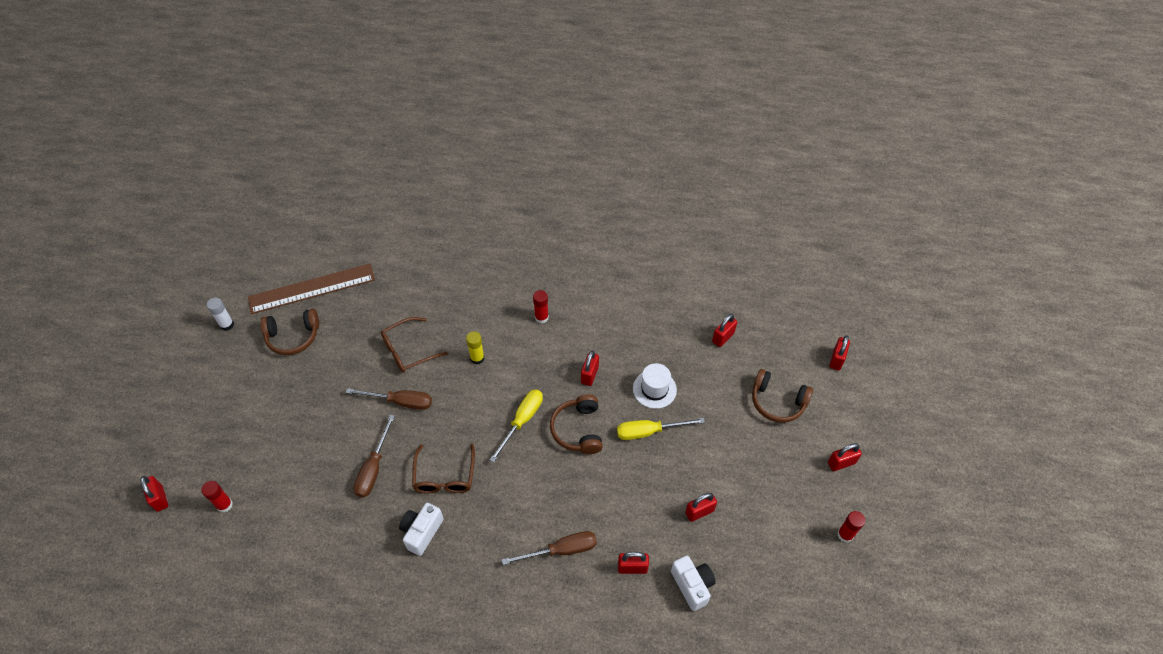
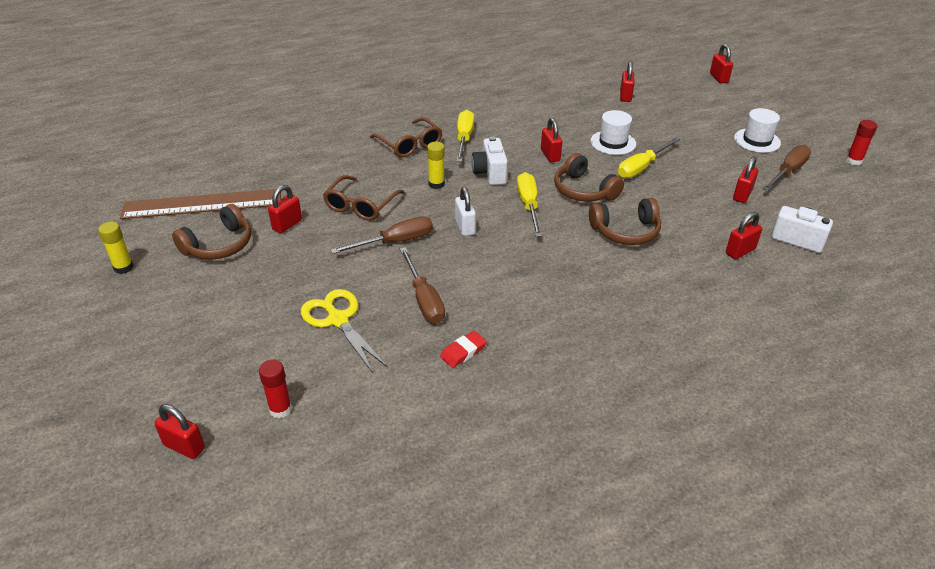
camera: 35 degrees left, 15 degrees down
white glue stick [207,298,234,331] -> yellow glue stick [98,221,134,274]
brown ruler [248,263,375,314] -> brown ruler turned 45 degrees clockwise [120,189,281,219]
white camera [399,503,444,556] -> white camera moved to [471,136,508,185]
brown glasses [412,444,475,494] -> brown glasses moved to [370,117,442,158]
brown screwdriver [502,531,597,565] -> brown screwdriver moved to [763,145,811,191]
red glue stick [533,290,549,323] -> yellow screwdriver [456,110,474,162]
brown headphones [752,369,813,423] -> brown headphones moved to [589,198,661,245]
red padlock [828,443,862,471] -> red padlock moved to [268,185,302,233]
none -> yellow scissors [301,289,388,373]
none -> red eraser [440,331,487,368]
none -> white padlock [455,187,476,236]
none -> white hat [734,108,781,153]

